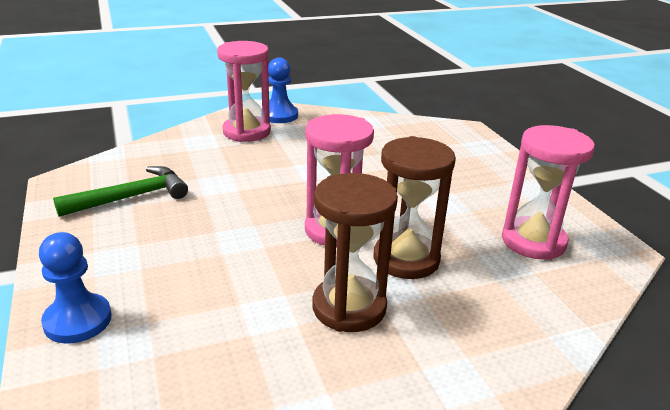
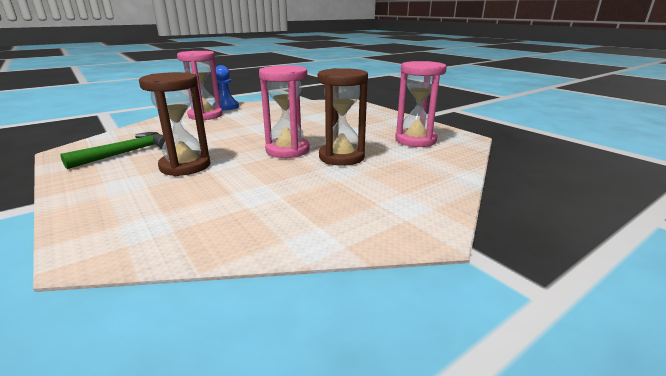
camera: 15 degrees left, 5 degrees down
blue pawn [39,232,112,343] -> none
brown hourglass [312,173,398,332] -> brown hourglass moved to [139,72,210,176]

